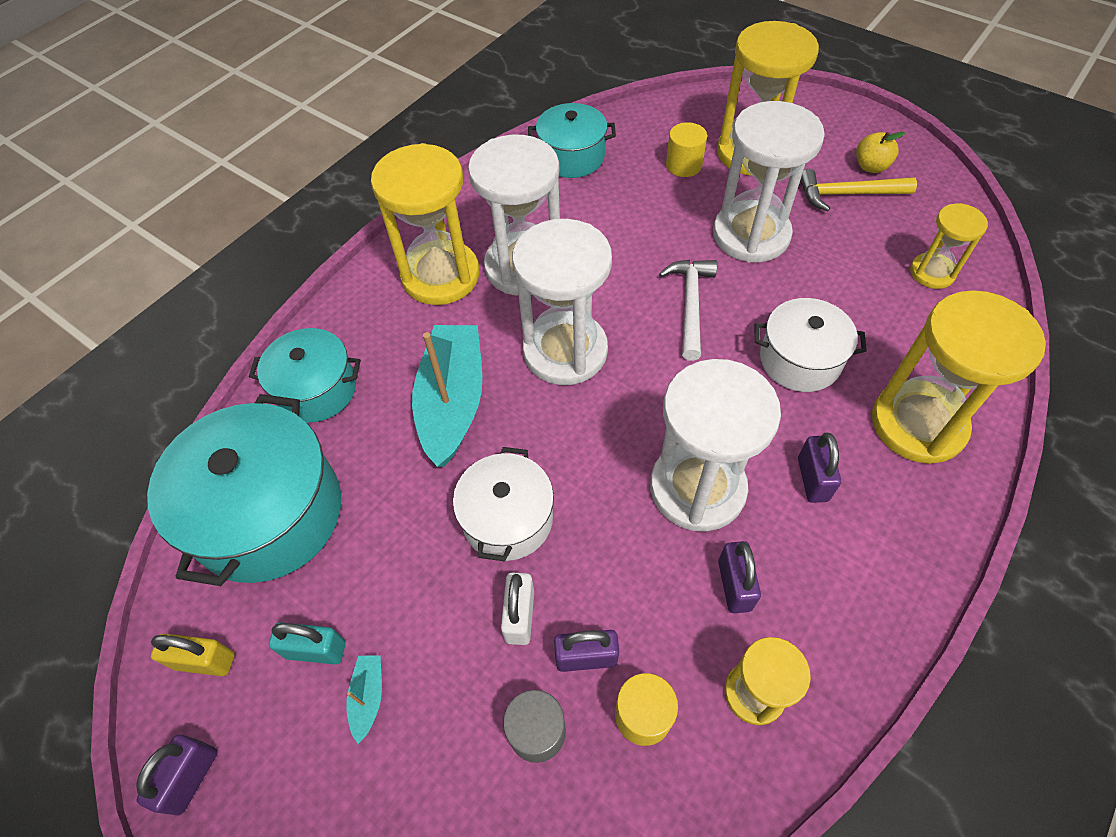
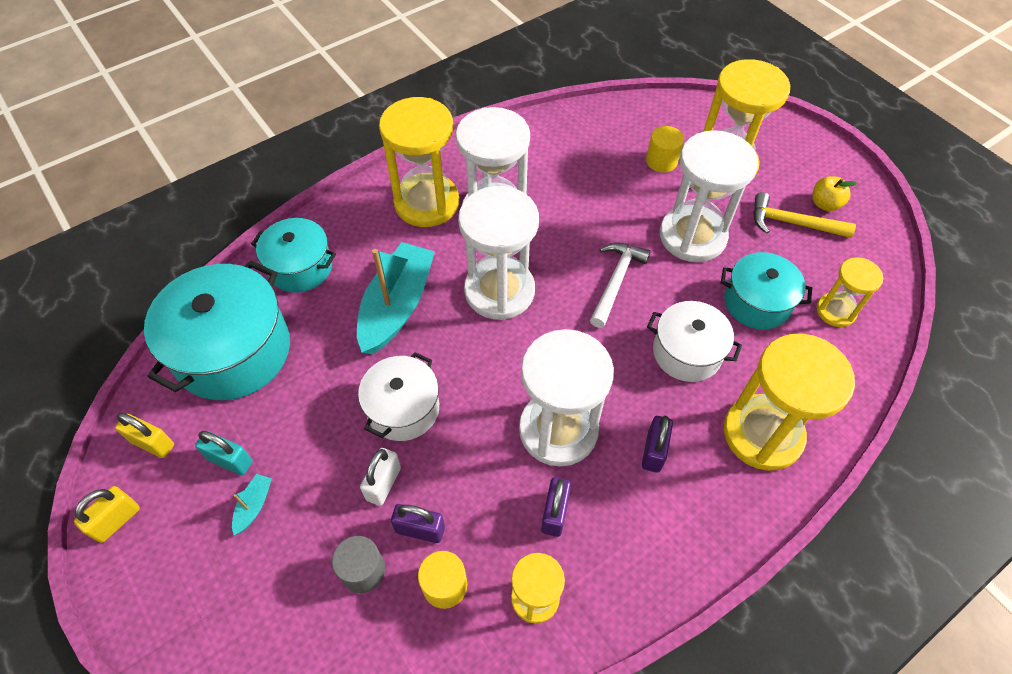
camera: 15 degrees right, 0 degrees up
purple padlock [136,734,218,816] -> yellow padlock [74,486,140,543]
turquoise pot [528,103,616,178] -> turquoise pot moved to [721,252,812,330]

